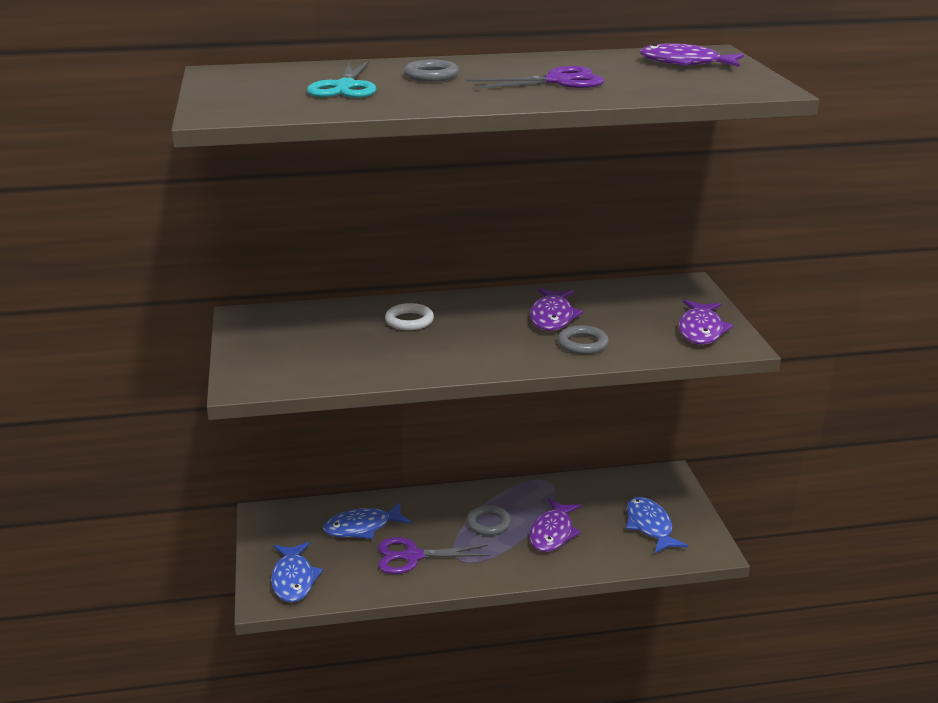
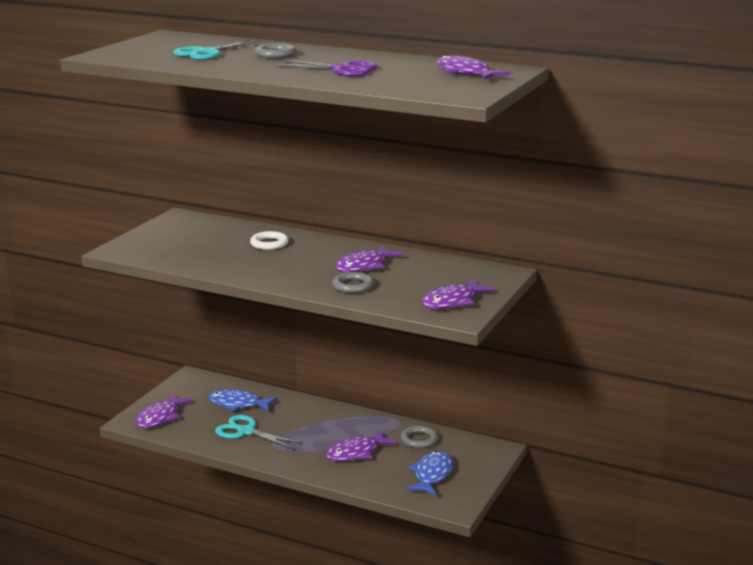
camera: 35 degrees right, 5 degrees down
blue fish [271,542,323,602] -> purple fish [135,393,193,428]
purple scissors [378,537,490,574] -> turquoise scissors [215,415,301,449]
grey ring [467,505,511,536] -> grey ring moved to [400,426,438,449]

